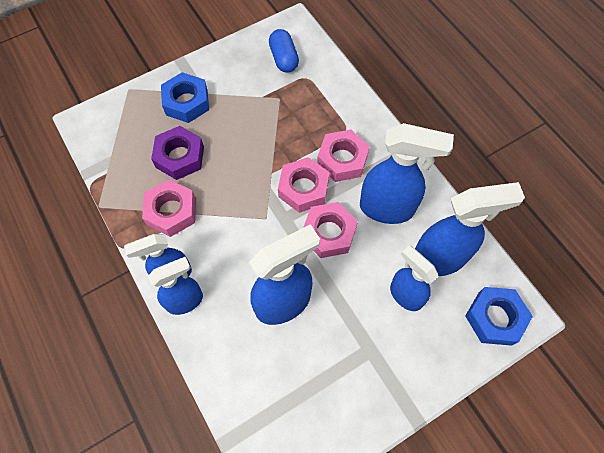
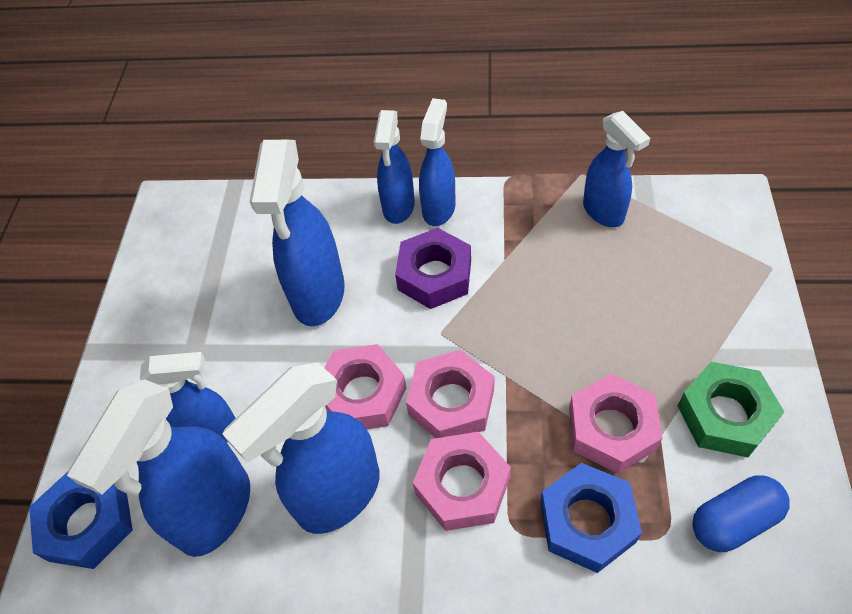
camera: 130 degrees right, 10 degrees down
pink nut [142,179,196,237] -> pink nut moved to [569,374,662,474]
purple nut [151,126,204,180] -> purple nut moved to [395,228,471,309]
blue nut [161,72,209,123] -> blue nut moved to [541,463,642,573]
blue capsule [269,29,299,73] -> blue capsule turned 45 degrees counterclockwise [692,476,789,552]
none -> blue spray bottle [583,111,650,227]
none -> green nut [677,362,784,457]

